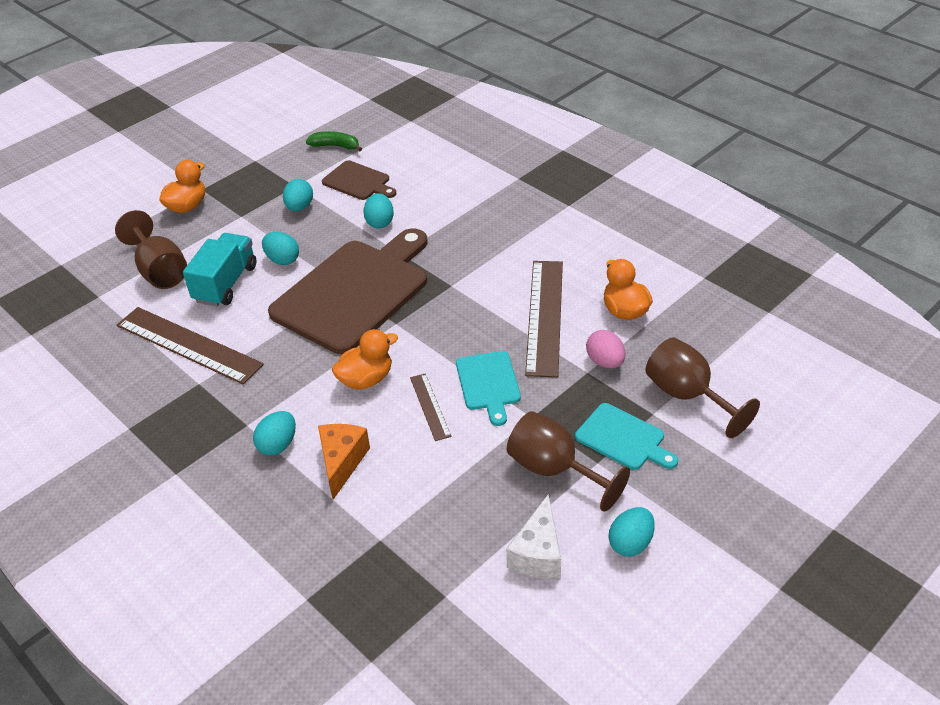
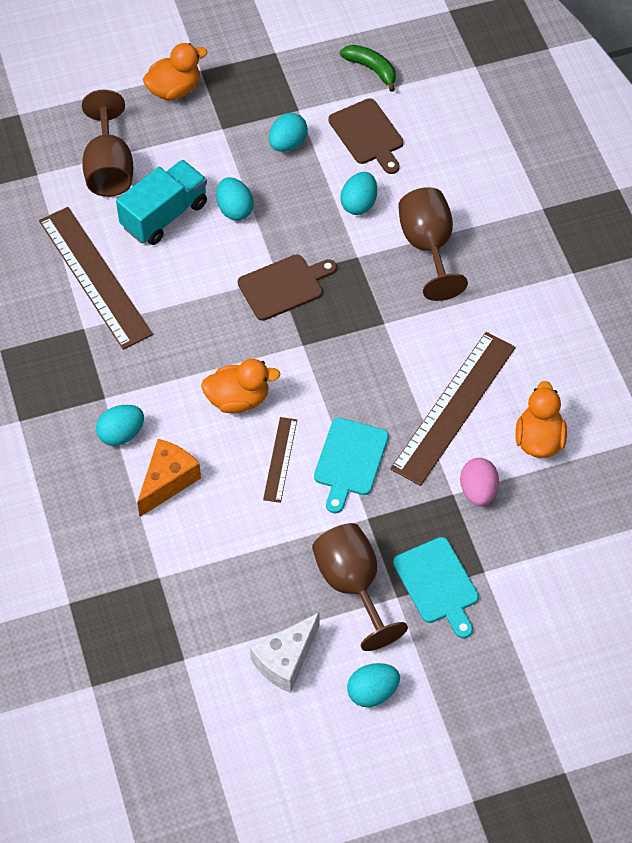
camera: 25 degrees right, 15 degrees up
brown cutting board [268,228,428,354] -> brown cutting board [238,254,337,321], size x0.47
brown goblet [645,337,760,438] -> brown goblet moved to [398,187,468,301]

